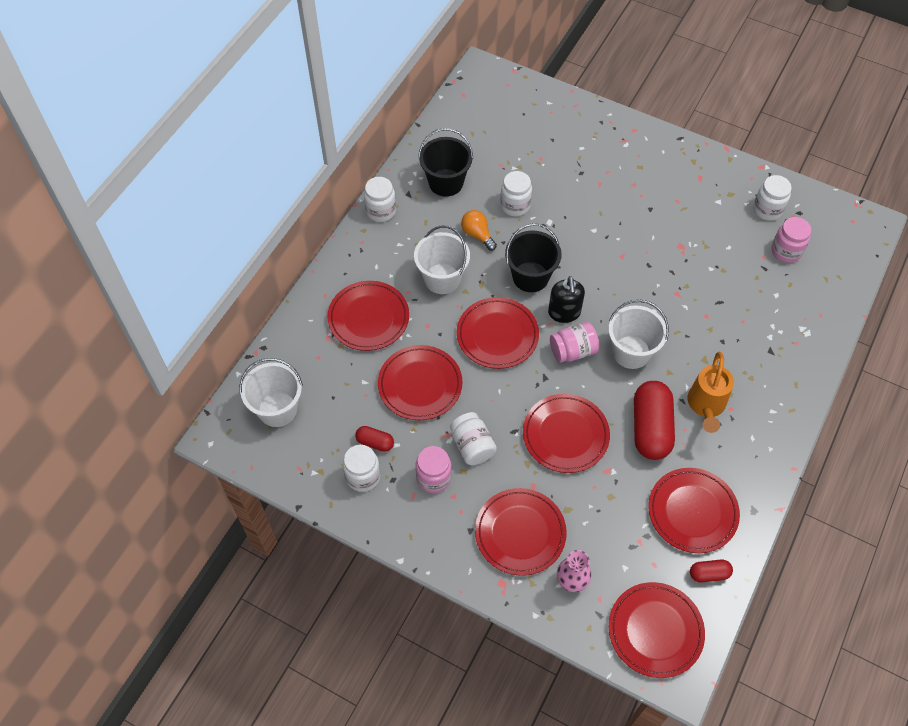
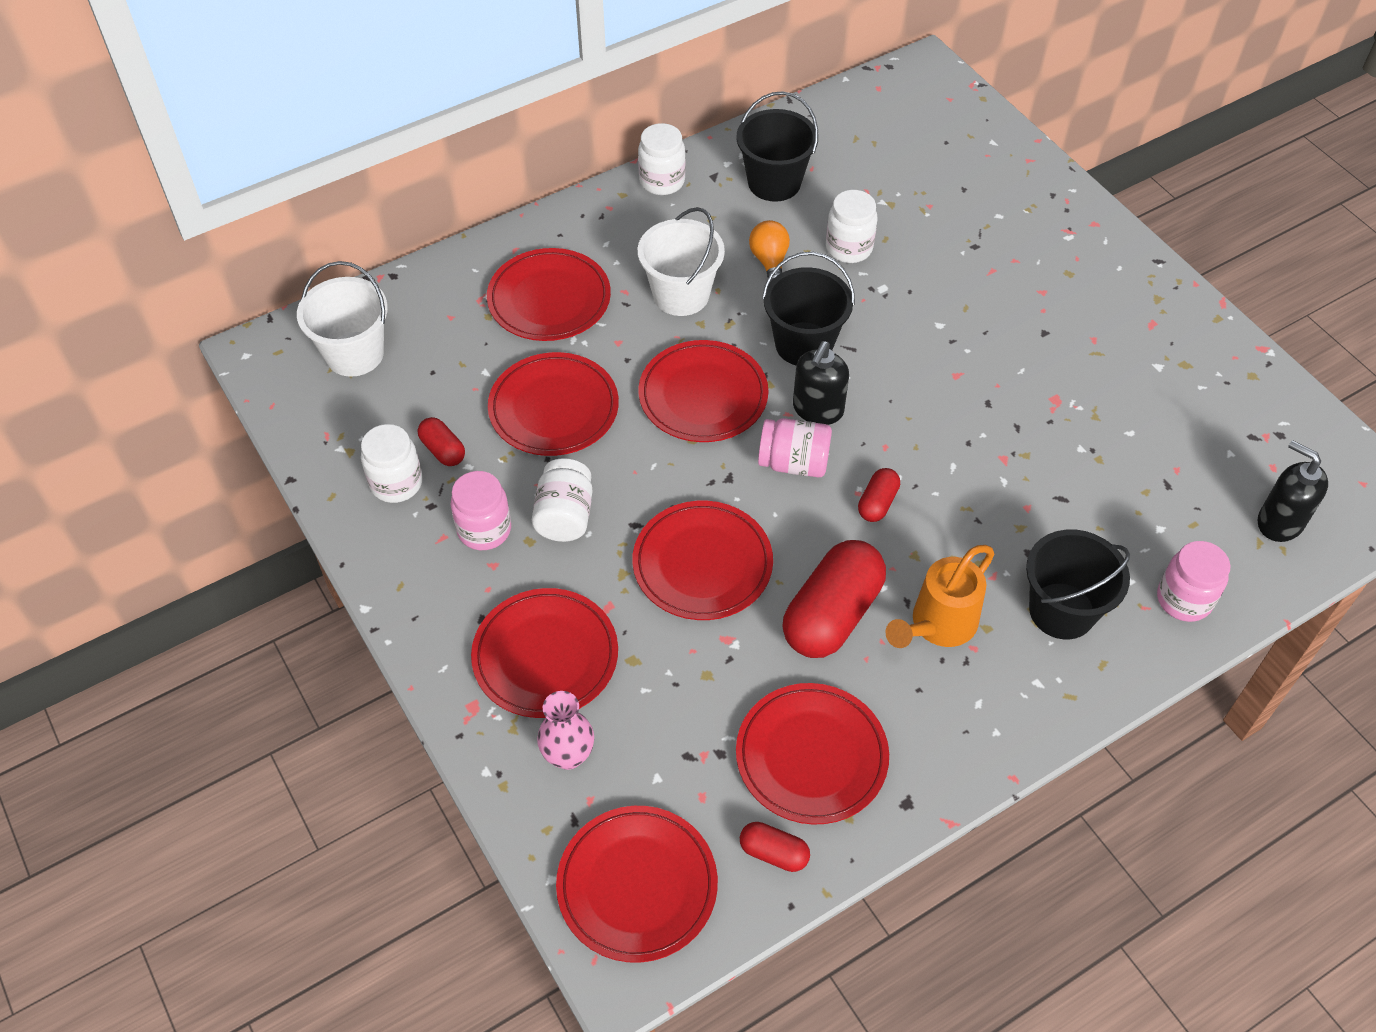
camera: 30 degrees right, 5 degrees down
white bucket [608,300,669,369] -> red capsule [858,468,900,522]
white jar [753,175,792,221] -> none
pink jar [771,217,811,263] -> pink jar moved to [1157,541,1230,622]
none -> black bucket [1026,530,1130,639]
none -> black soap dispenser [1258,440,1328,542]

